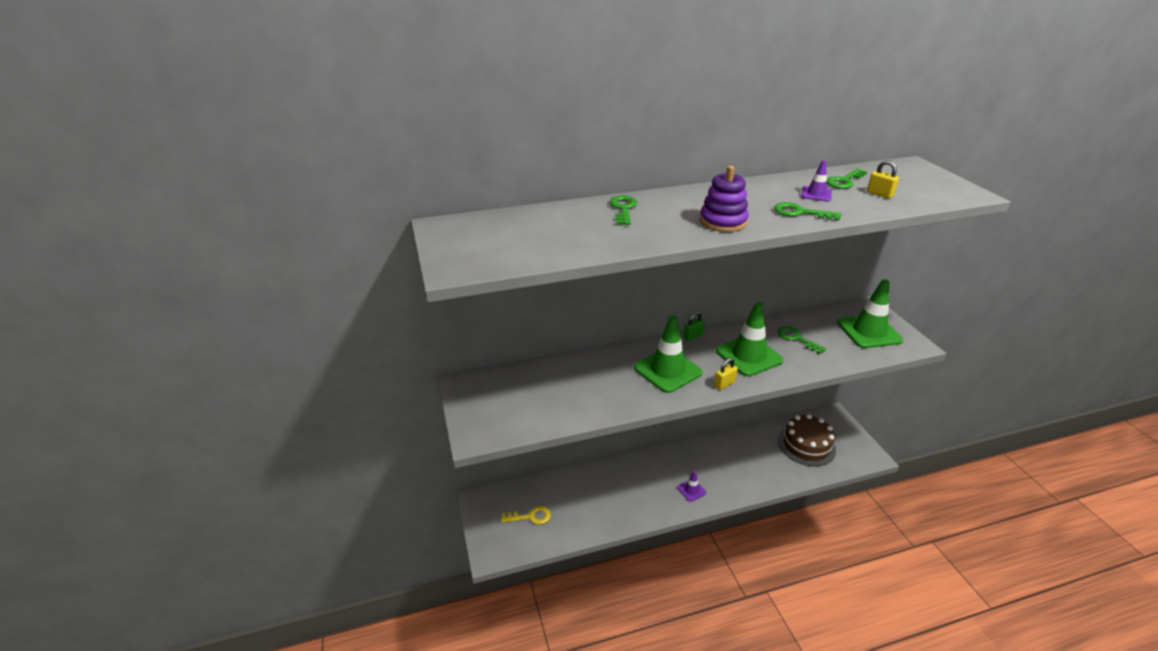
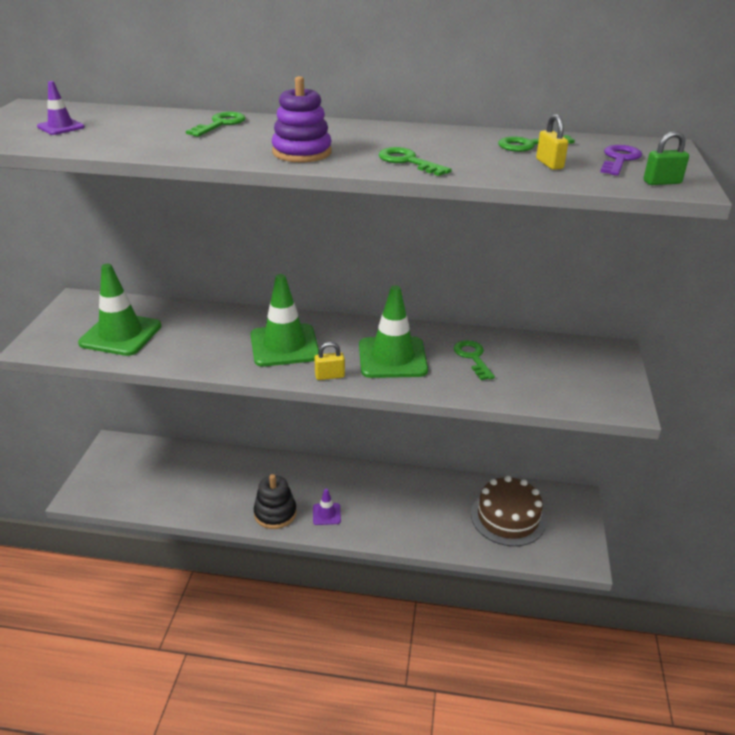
camera: 25 degrees right, 0 degrees up
yellow key [501,506,551,525] -> none
green padlock [683,312,705,341] -> green padlock moved to [643,131,689,185]
purple traffic cone [801,160,832,202] -> purple traffic cone moved to [37,81,85,135]
green traffic cone [837,279,903,348] -> green traffic cone moved to [78,264,161,356]
none -> black stacking toy [254,474,297,529]
none -> purple key [600,145,642,176]

